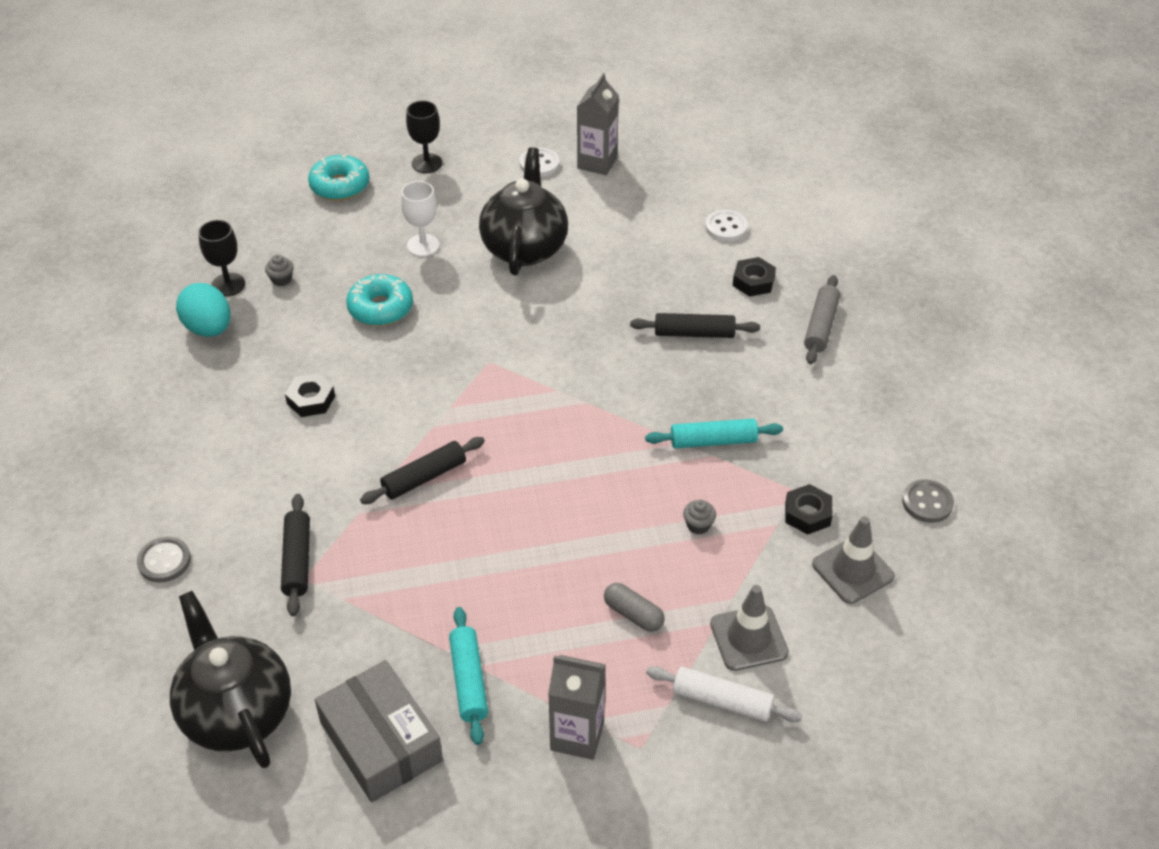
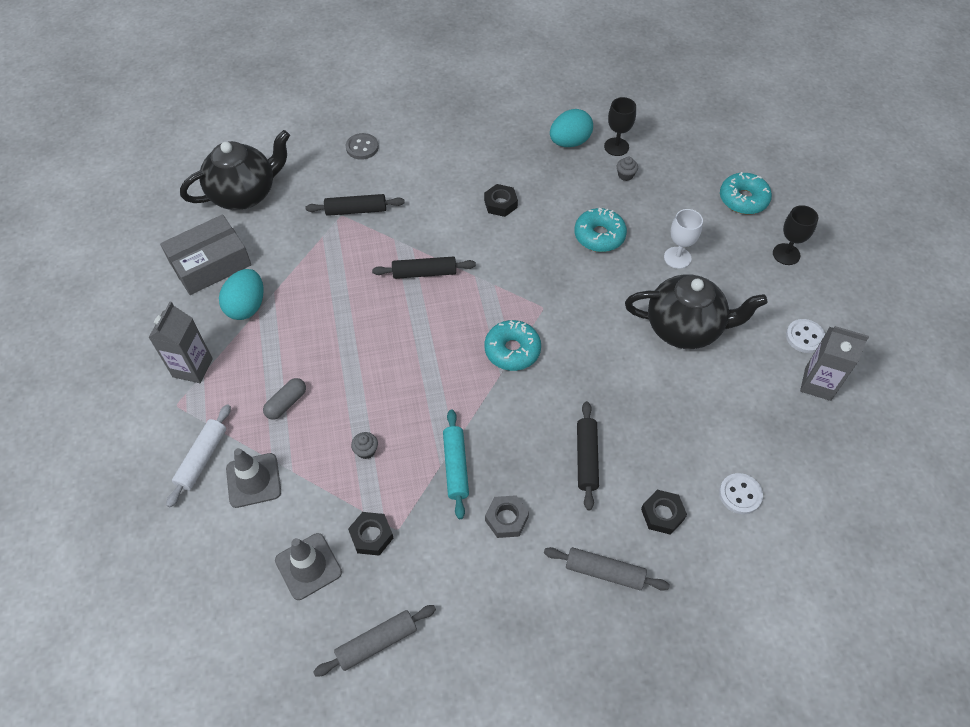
camera: 90 degrees right, 10 degrees up
black rolling pin [360,437,485,504] -> black rolling pin turned 60 degrees counterclockwise [372,256,476,279]
turquoise rolling pin [449,607,488,745] -> turquoise egg [219,269,263,320]
grey button [902,480,954,523] -> grey rolling pin [313,605,436,677]
none -> turquoise donut [484,320,541,371]
none -> grey nut [485,495,529,538]

